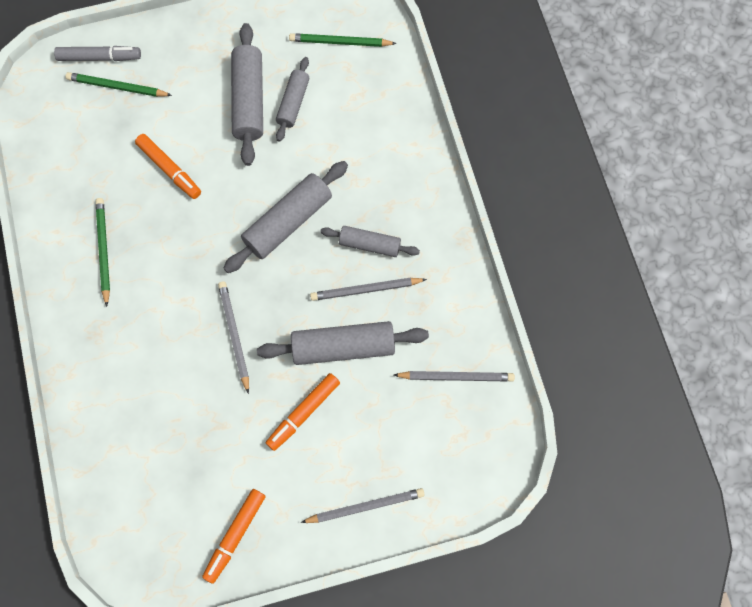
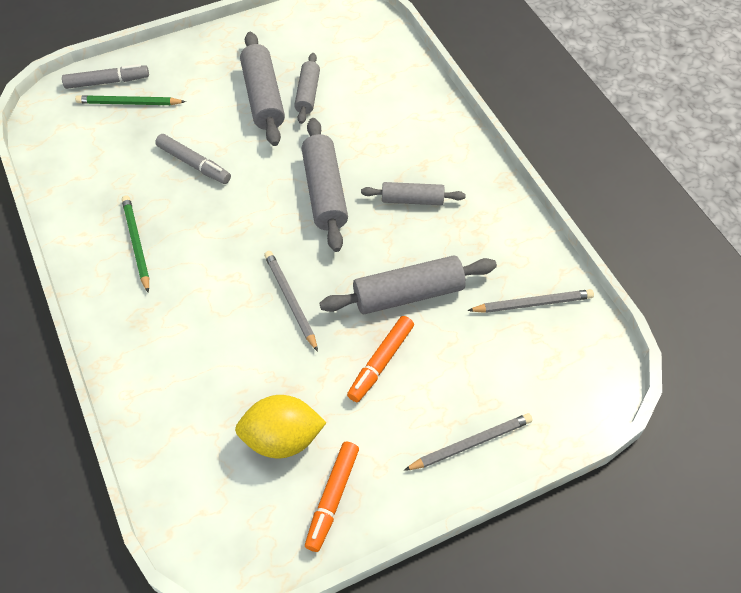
camera: 10 degrees left, 15 degrees down
orange marker [135,134,201,199] -> grey marker [155,134,231,184]
grey rolling pin [223,161,348,273] -> grey rolling pin turned 45 degrees counterclockwise [301,118,348,252]
green pencil [289,33,397,47] -> none
grey pencil [310,278,427,301] -> none
none -> yellow lemon [235,395,327,458]

